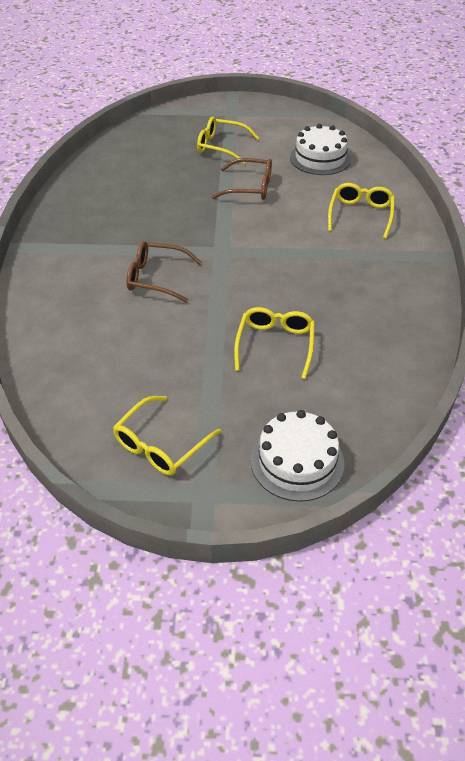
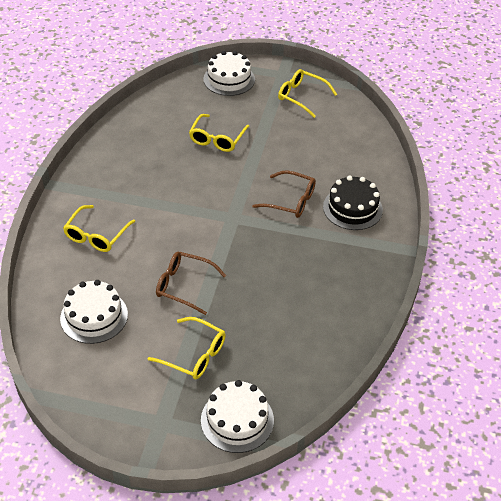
camera: 170 degrees left, 0 degrees up
yellow glasses [113,396,221,475] -> yellow glasses turned 105 degrees counterclockwise [278,69,337,118]
none -> white cake [201,380,274,453]
none -> black cake [323,175,383,230]

